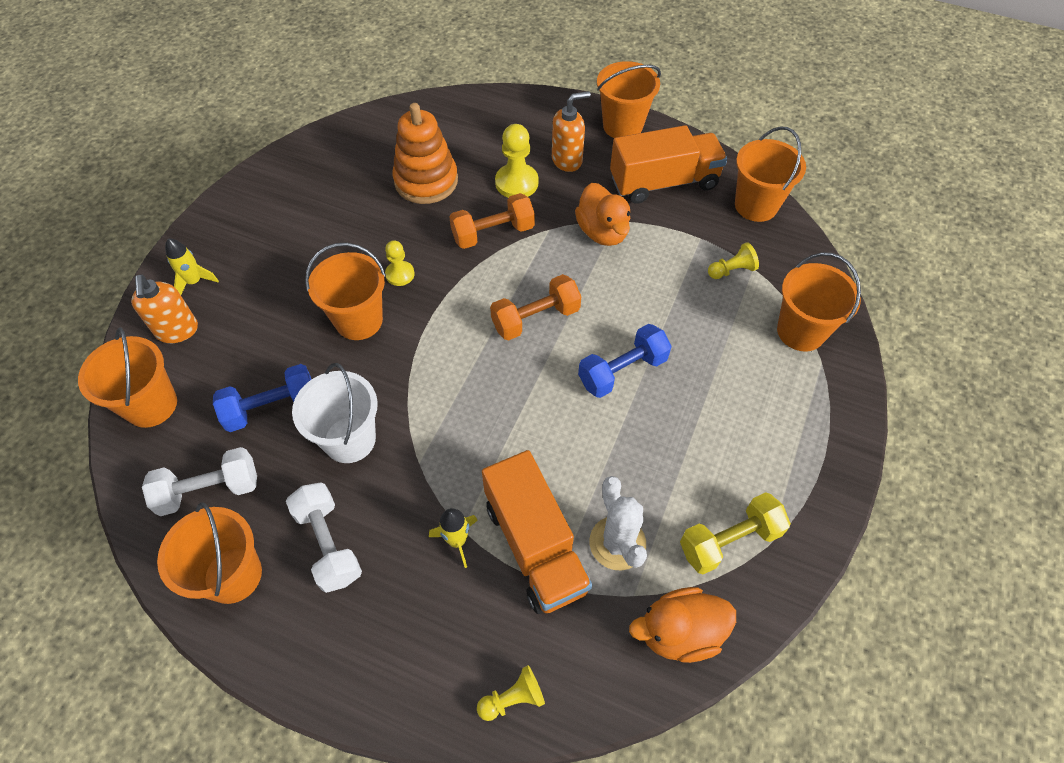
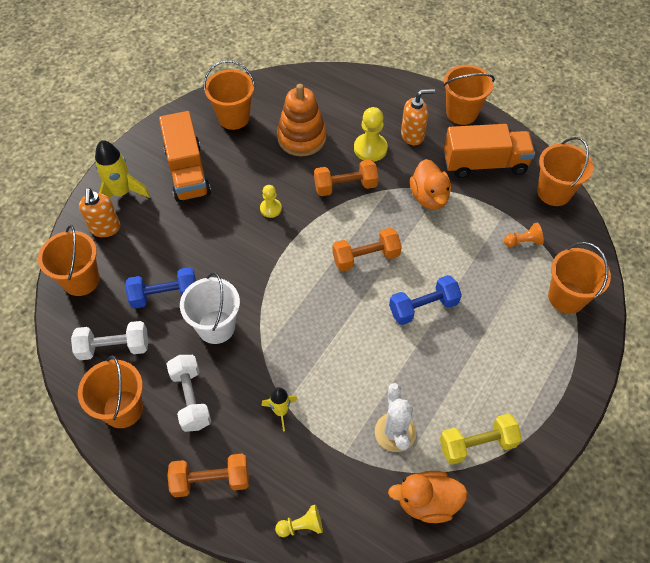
camera: 10 degrees right, 0 degrees up
yellow rocket [165,238,219,295] -> yellow rocket [95,140,150,198], size x1.65
orange bucket [305,243,386,340] -> orange bucket moved to [204,60,255,130]
orange truck [482,450,592,614] -> orange truck moved to [159,111,211,202]
yellow pawn [708,242,759,279] -> orange pawn [504,222,544,247]
none -> orange dumbbell [167,454,249,498]

